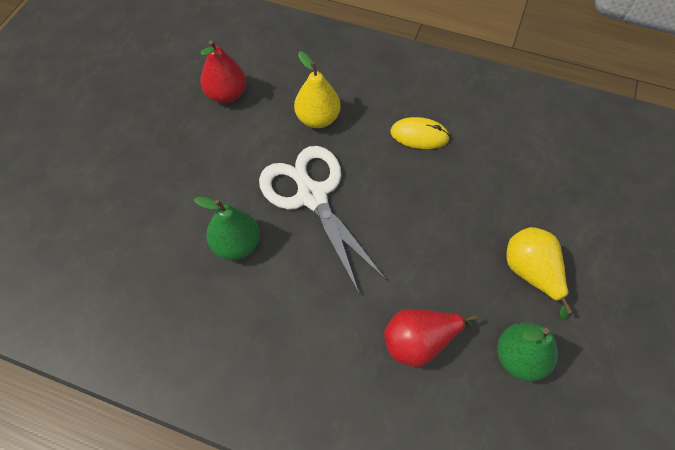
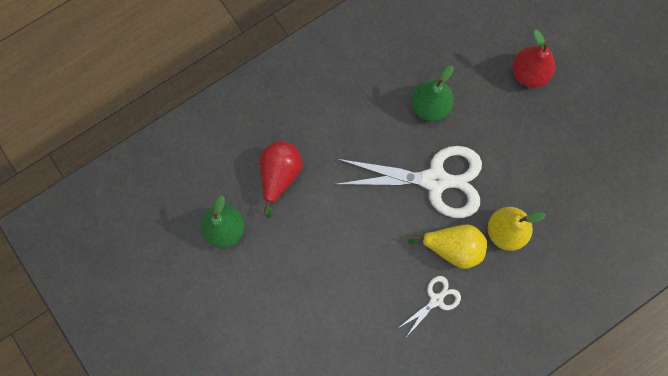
camera: 125 degrees right, 15 degrees up
red pear [200,40,246,103] -> red pear moved to [512,29,555,88]
yellow mouse [390,117,450,149] -> white scissors [398,276,461,336]
yellow pear [507,227,573,320] -> yellow pear moved to [408,224,487,269]

